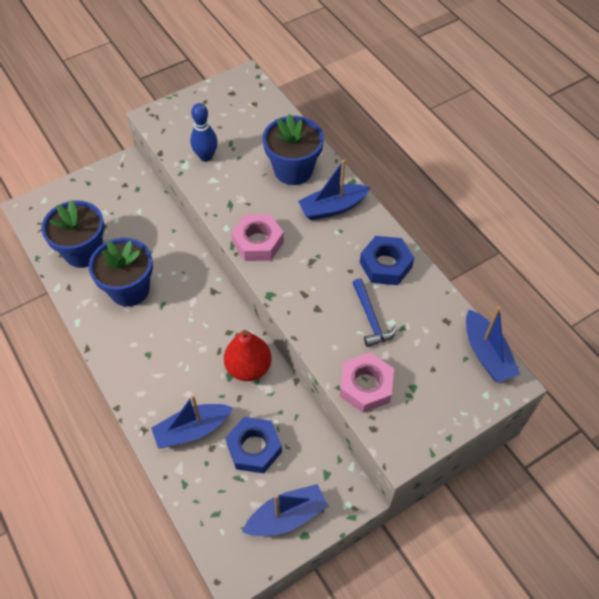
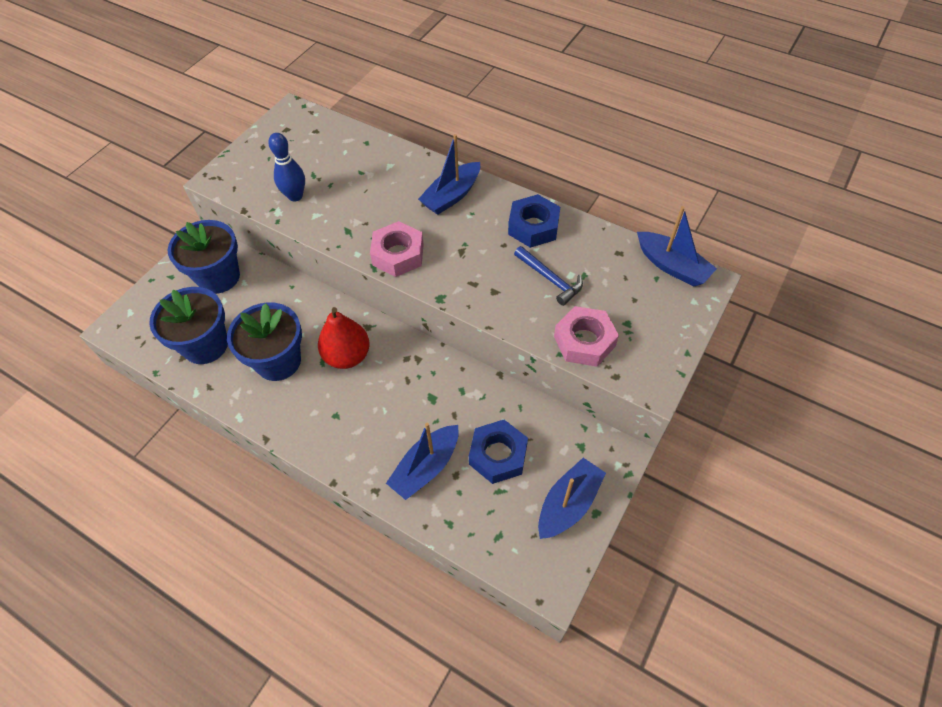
camera: 25 degrees left, 0 degrees up
red pear [224,330,272,381] -> red pear moved to [318,307,370,369]
blue flower pot [263,114,324,185] -> blue flower pot moved to [168,220,240,294]

